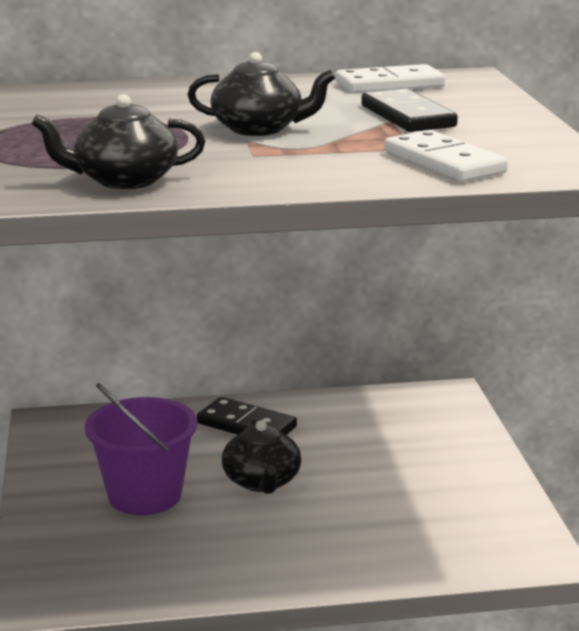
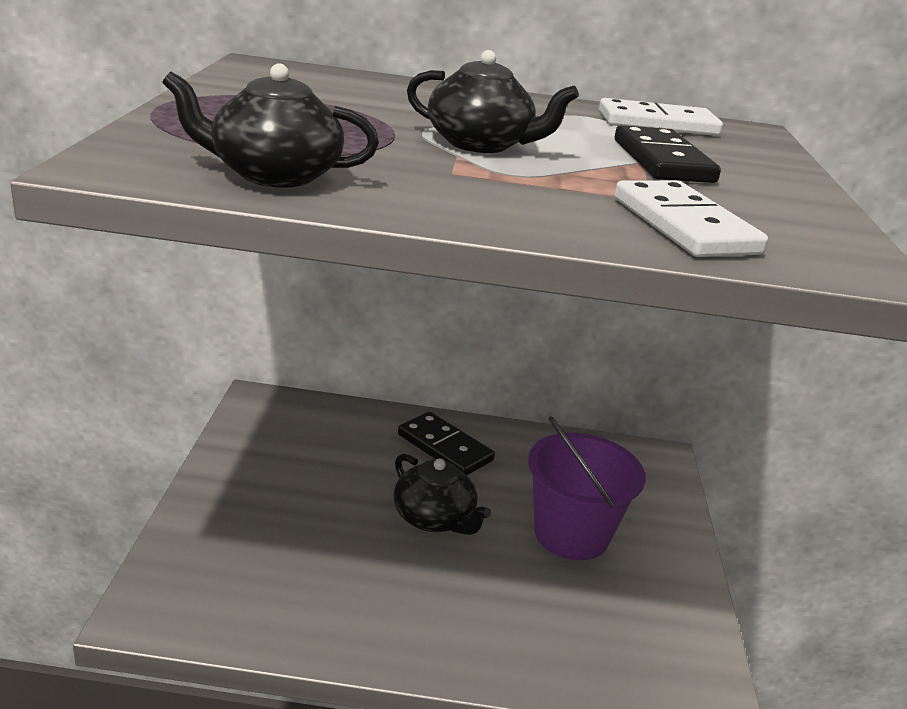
camera: 10 degrees right, 5 degrees up
purple bucket [85,383,197,515] -> purple bucket moved to [528,416,645,560]
black teapot [222,419,301,494] -> black teapot turned 45 degrees counterclockwise [393,454,491,535]

